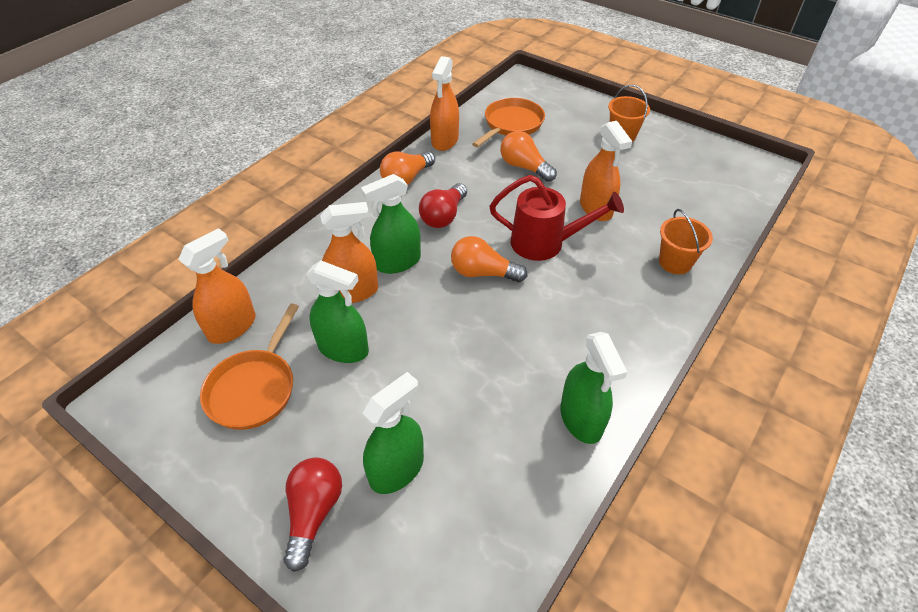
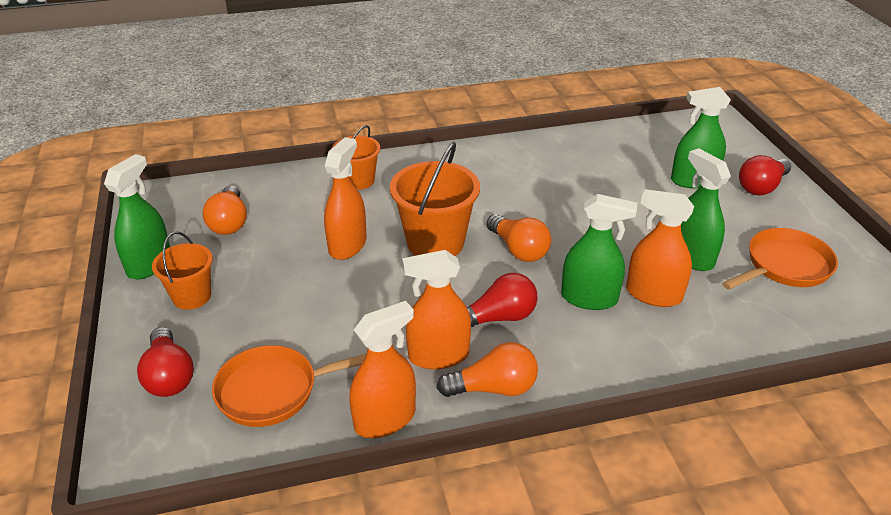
camera: 140 degrees left, 10 degrees down
orange spray bottle [178,228,256,344] -> orange spray bottle moved to [402,250,471,369]
red watering can [489,175,624,261] -> orange bucket [390,142,480,256]
orange light bulb [500,131,557,182] -> orange light bulb moved to [203,185,247,235]
green spray bottle [560,332,627,444] -> green spray bottle moved to [104,154,170,279]
none -> red light bulb [137,327,194,397]

